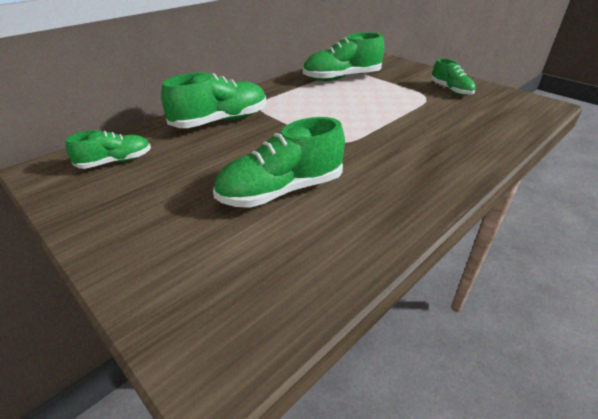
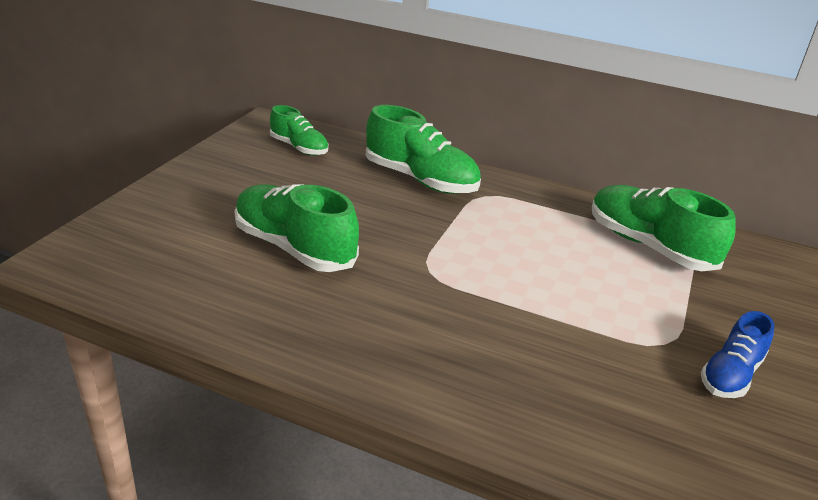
camera: 65 degrees right, 5 degrees down
green shoe [431,58,476,95] -> blue shoe [701,311,774,398]

